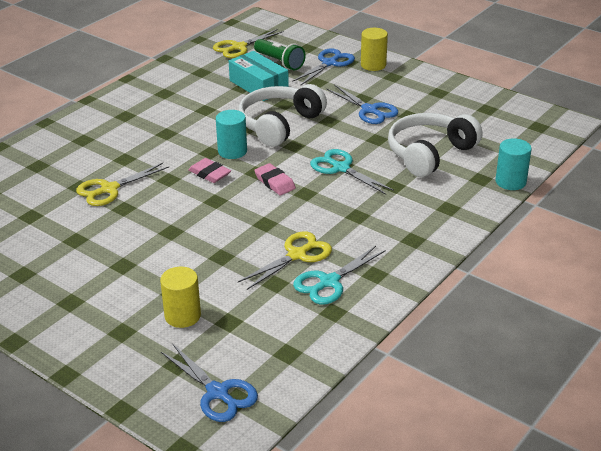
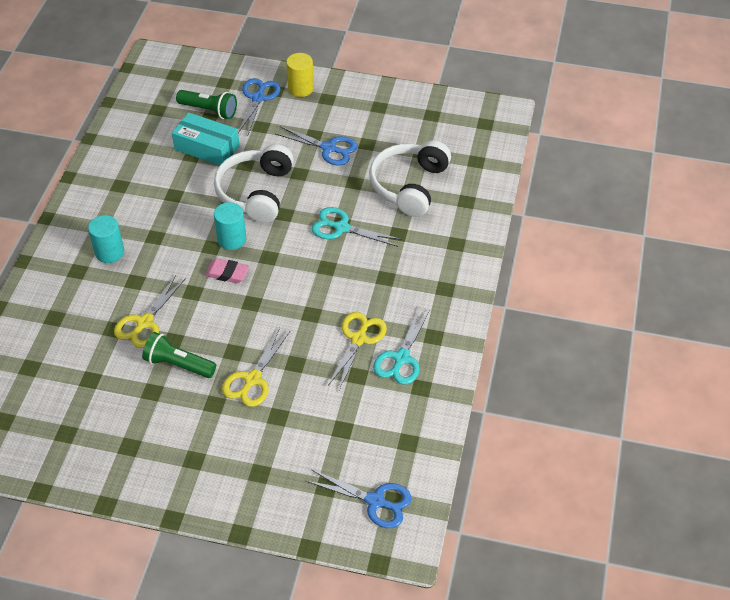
camera: 25 degrees left, 15 degrees up
yellow cylinder [160,267,201,328] -> none
yellow scissors [213,29,284,58] -> yellow scissors moved to [222,328,290,407]
pink eraser [254,163,296,195] -> none
turquoise cylinder [495,138,532,190] -> turquoise cylinder moved to [88,215,124,263]
none -> green flashlight [142,332,216,378]

